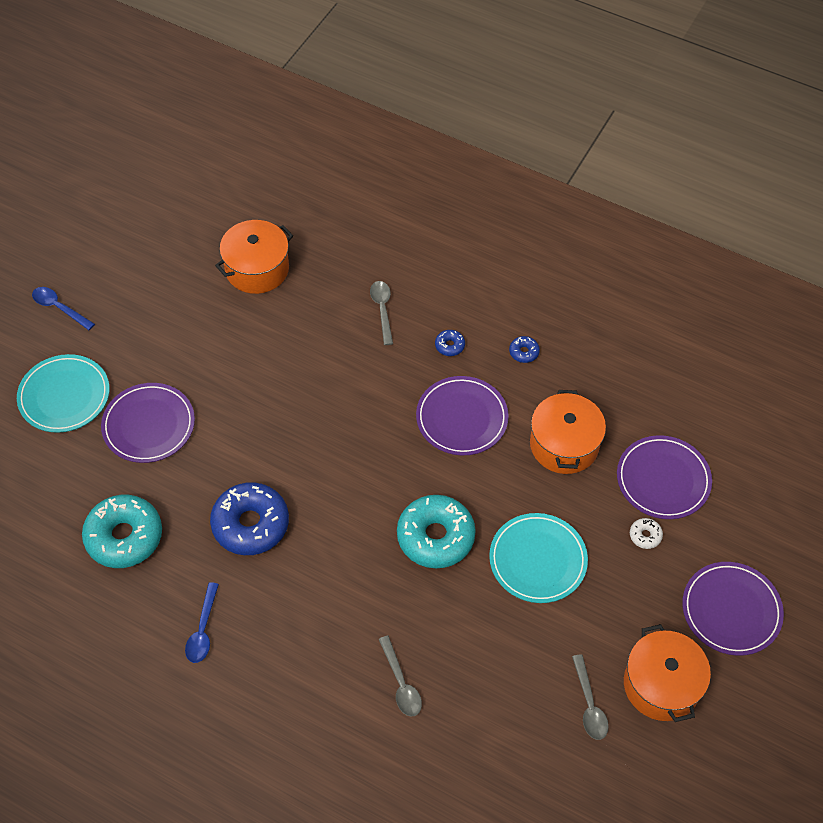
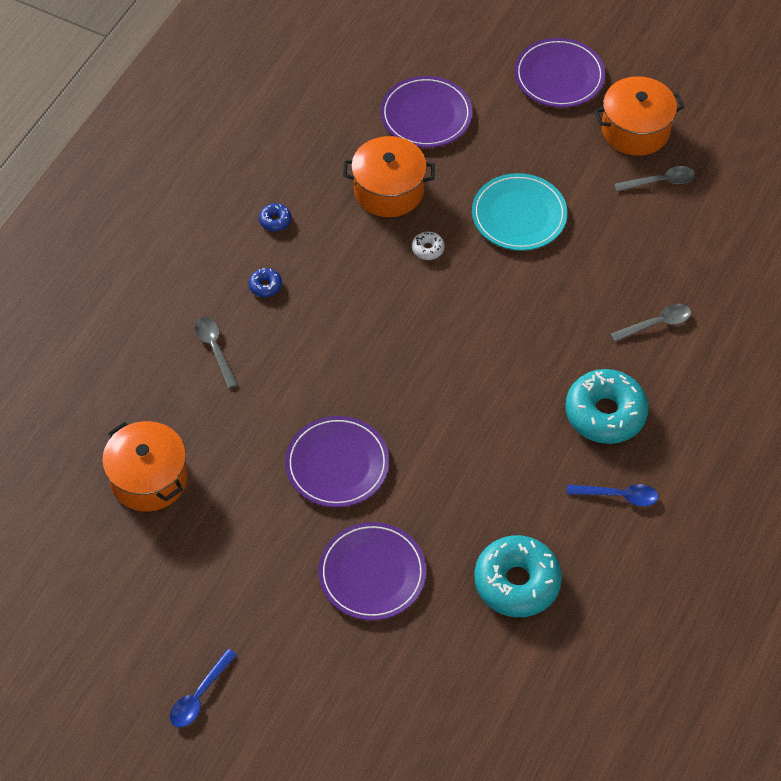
camera: 90 degrees left, 0 degrees up
turquoise plate [17,354,110,433] -> none
blue donut [210,482,289,555] -> none
grey spoon [370,281,393,345] -> grey spoon turned 75 degrees clockwise [195,317,238,388]
turquoise donut [397,495,476,568] -> turquoise donut moved to [565,369,649,444]
purple plate [416,376,509,455] -> purple plate moved to [285,416,389,508]
white donut [630,518,663,549] -> white donut moved to [412,231,444,260]

